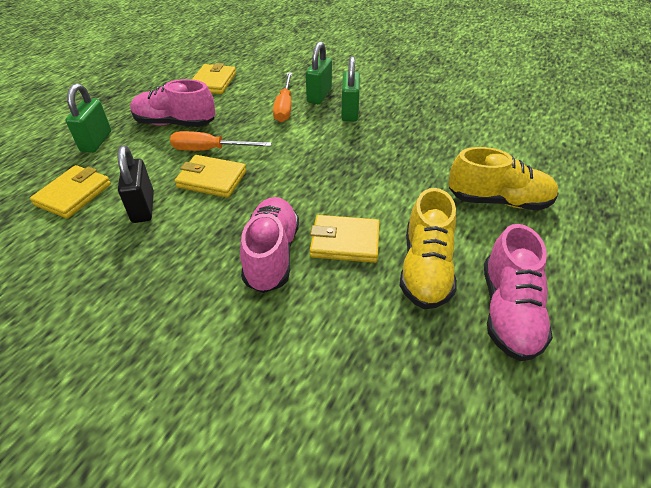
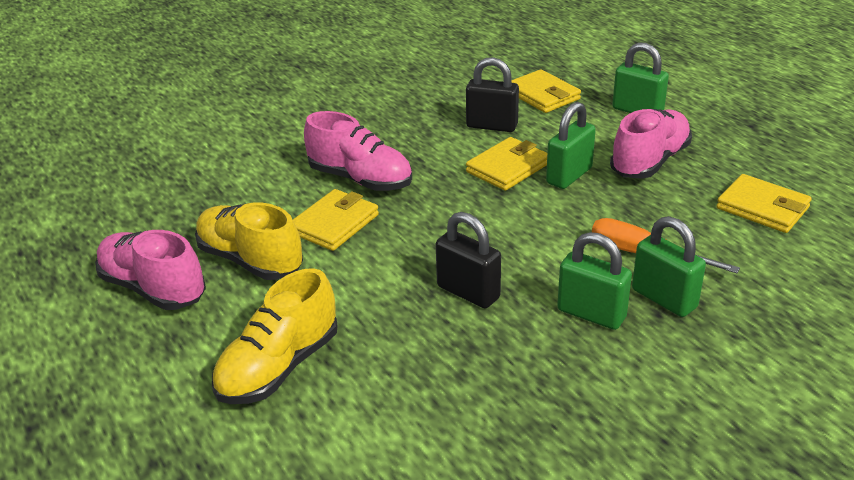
camera: 120 degrees right, 10 degrees down
orange screwdriver [170,131,271,151] -> green padlock [546,102,596,189]
none -> black padlock [436,212,501,308]

